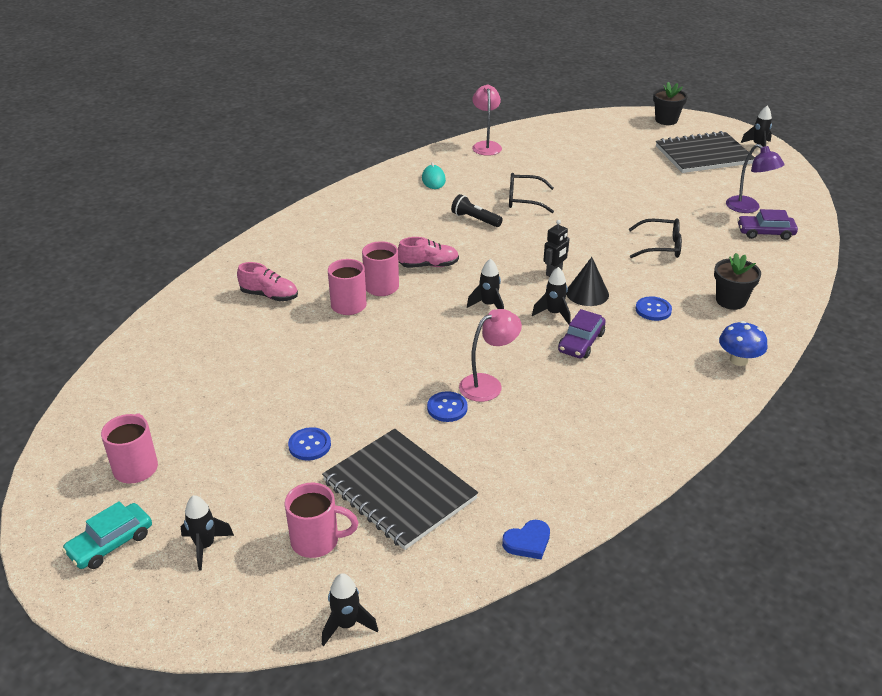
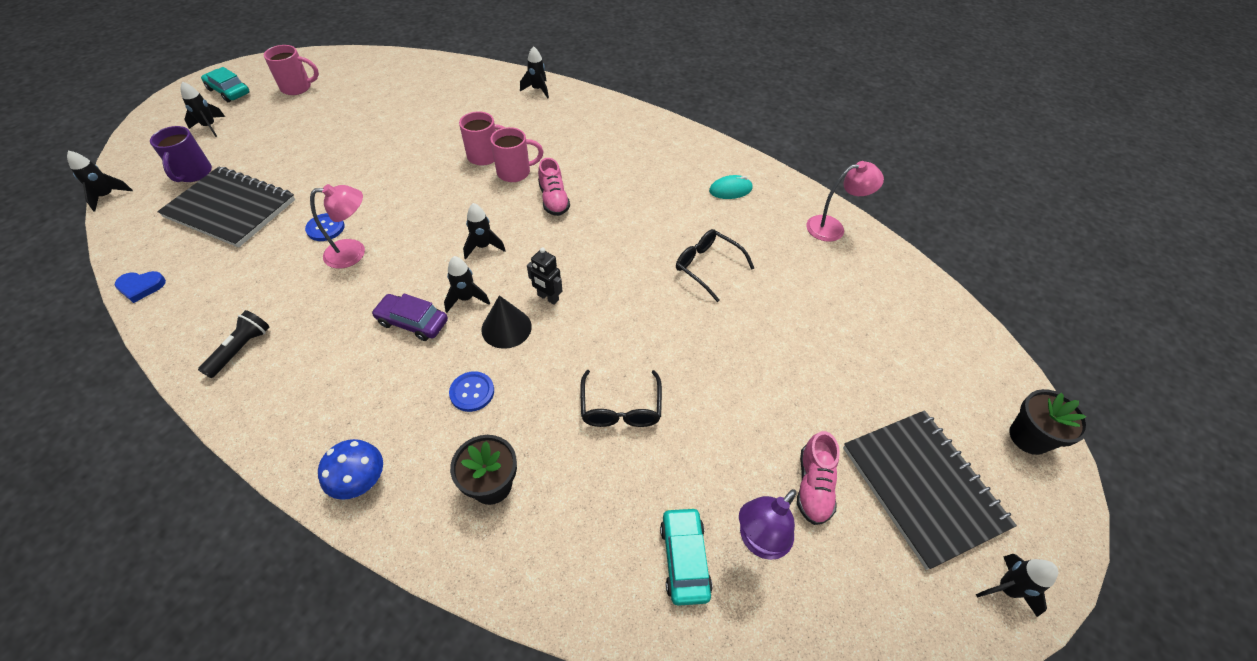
camera: 80 degrees right, 15 degrees up
pink shoe [237,262,298,301] -> pink shoe moved to [797,431,840,525]
pink mug [285,483,359,558] -> purple mug [150,126,212,182]
blue button [288,427,331,461] -> none
black notebook [322,429,478,550] -> black notebook turned 75 degrees clockwise [157,167,295,248]
black flashlight [451,194,503,227] -> black flashlight moved to [198,310,270,378]
pink lamp [459,309,522,402] -> pink lamp turned 60 degrees counterclockwise [310,184,365,269]
blue heart [502,520,550,559] -> blue heart turned 60 degrees counterclockwise [115,271,166,303]
black glasses [509,173,554,213] -> black glasses turned 45 degrees counterclockwise [676,229,754,302]
purple car [737,209,798,240] -> turquoise car [660,507,713,606]
none -> black rocket [520,46,549,99]

